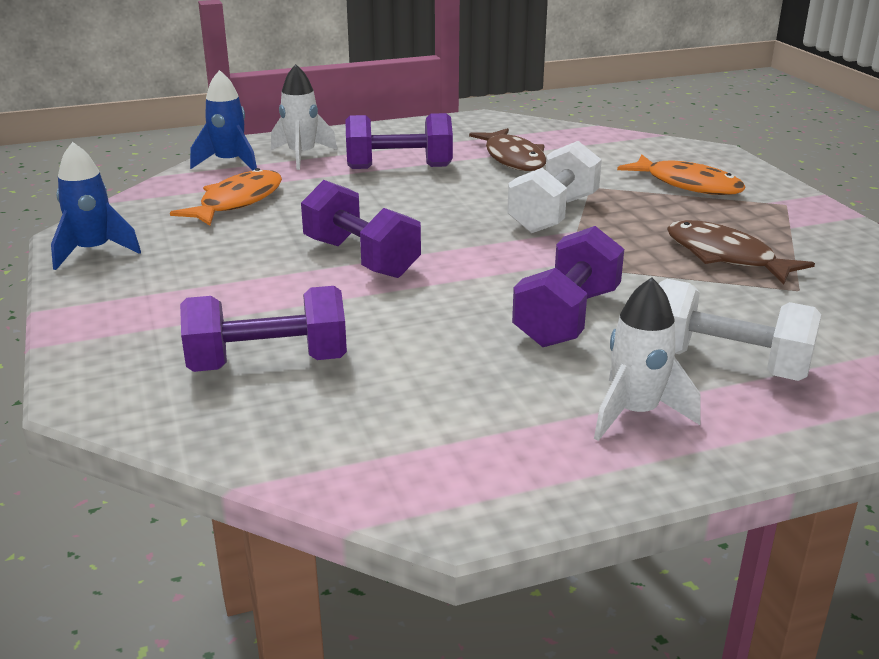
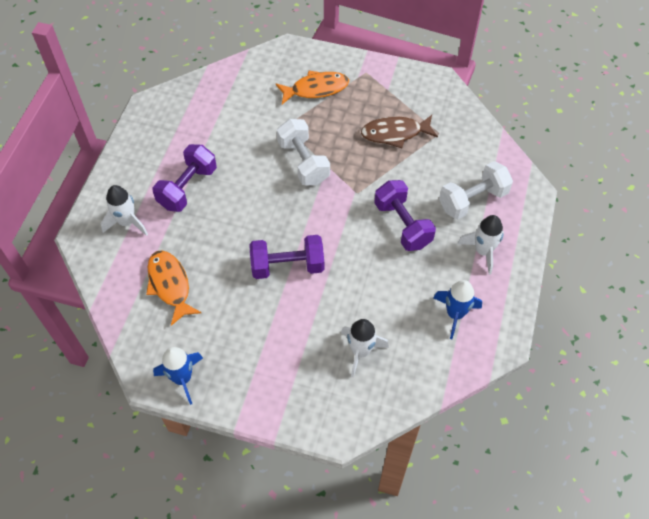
camera: 55 degrees left, 30 degrees up
purple dumbbell [180,286,347,372] -> white rocket [341,319,389,377]
blue rocket [190,70,257,170] -> blue rocket moved to [433,280,482,339]
brown fish [469,128,546,171] -> none

